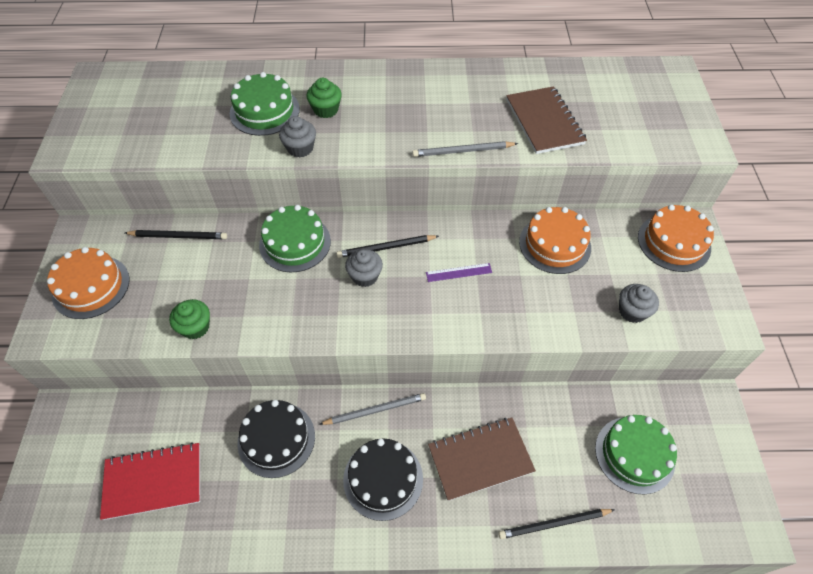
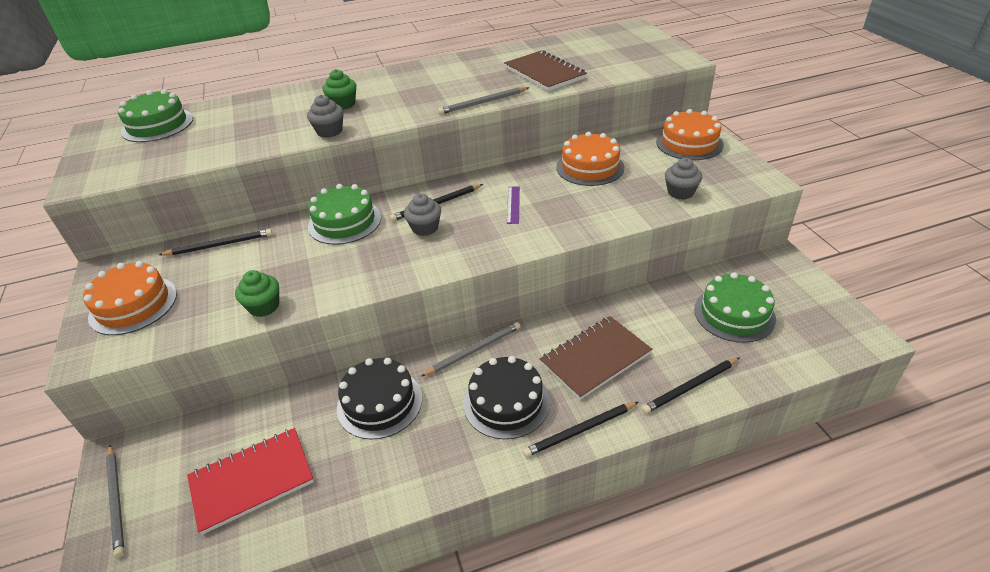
camera: 15 degrees left, 15 degrees down
green cake [230,72,300,136] -> green cake moved to [118,89,193,142]
purple ruler [426,263,492,282] -> purple ruler turned 60 degrees counterclockwise [507,186,520,224]
none -> grey pencil [106,445,125,558]
none -> black pencil [523,402,638,457]

